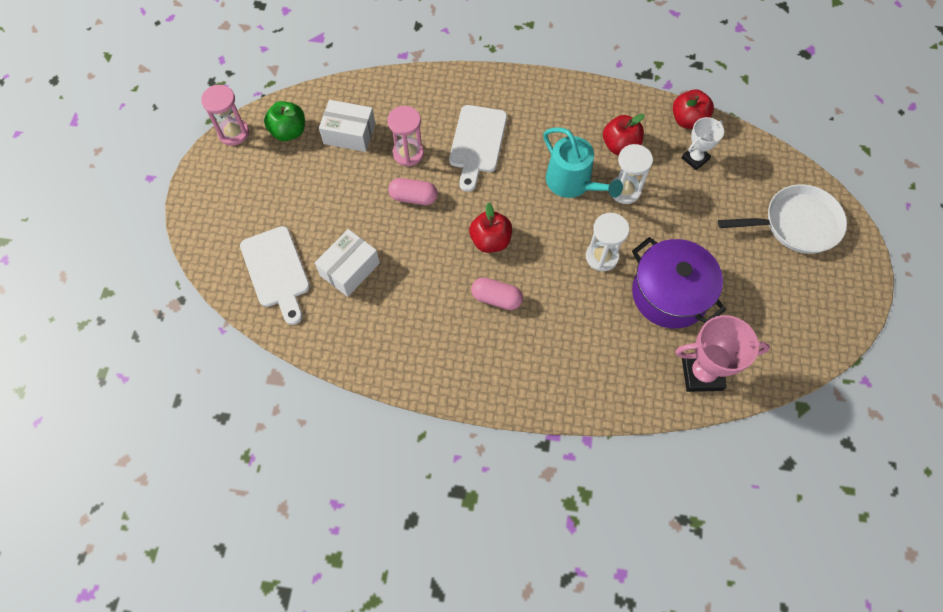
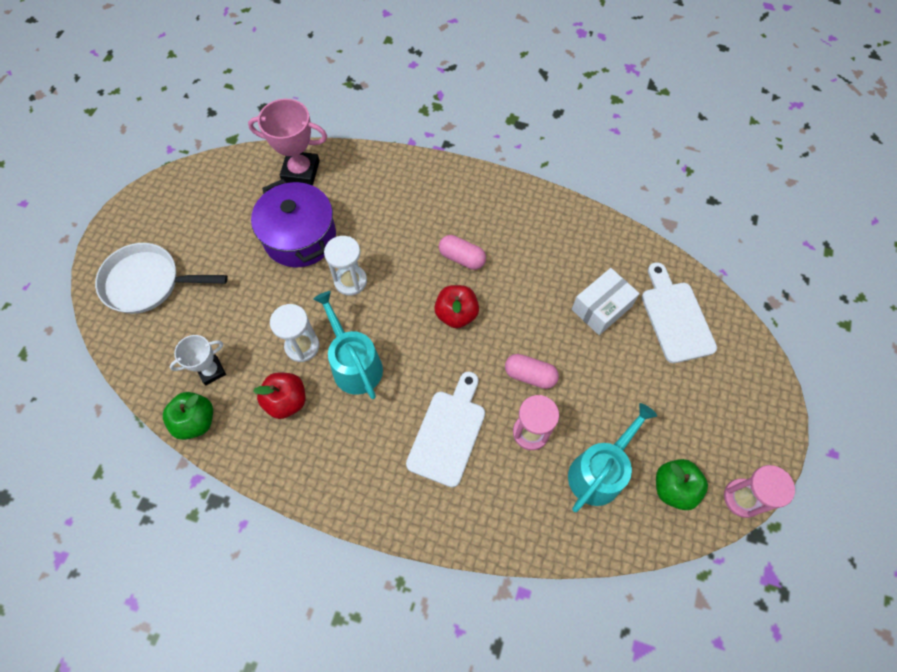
camera: 170 degrees left, 0 degrees up
white box [319,100,375,152] -> turquoise watering can [568,403,657,512]
red apple [673,89,714,129] -> green apple [163,392,213,440]

